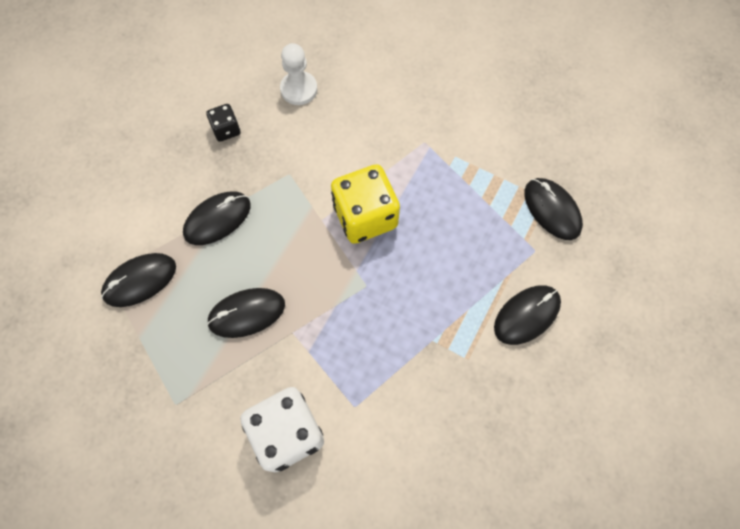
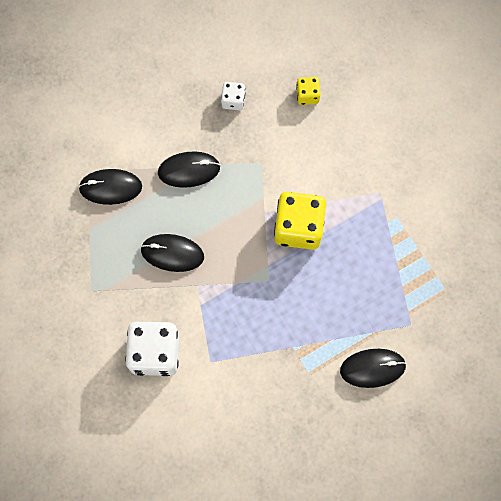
camera: 30 degrees right, 5 degrees up
black dice [206,104,240,142] -> white dice [221,82,245,110]
white pawn [280,43,317,105] -> yellow dice [296,77,321,105]
black mouse [524,178,583,240] -> none

